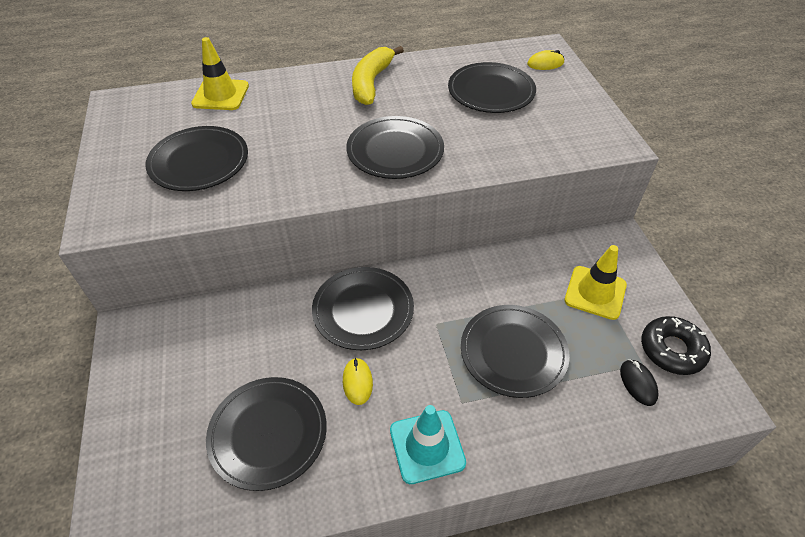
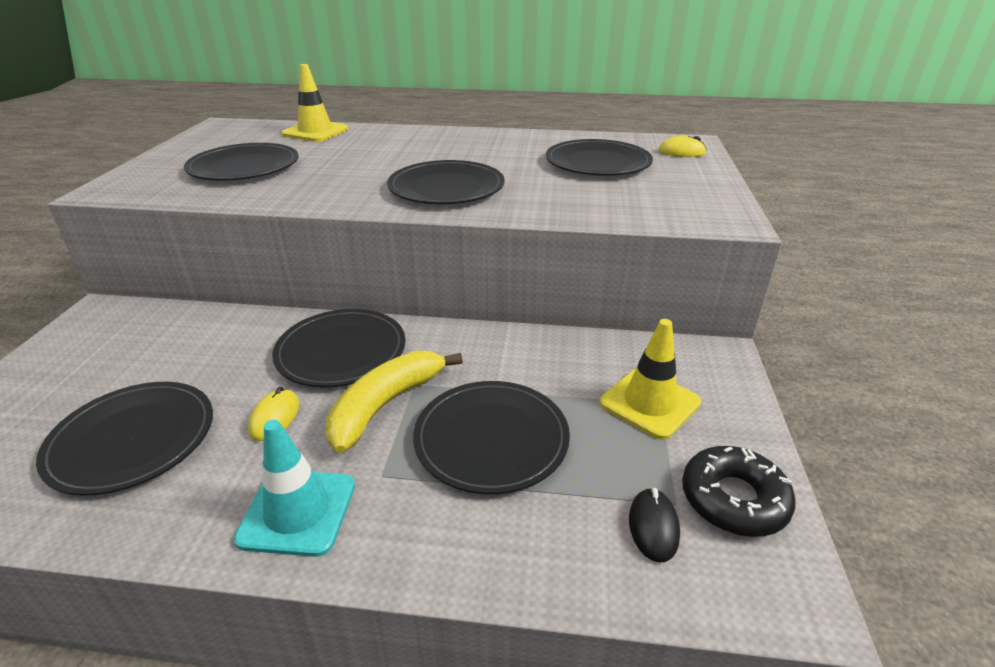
camera: 20 degrees right, 15 degrees down
yellow banana [352,46,404,105] -> yellow banana moved to [326,351,463,453]

